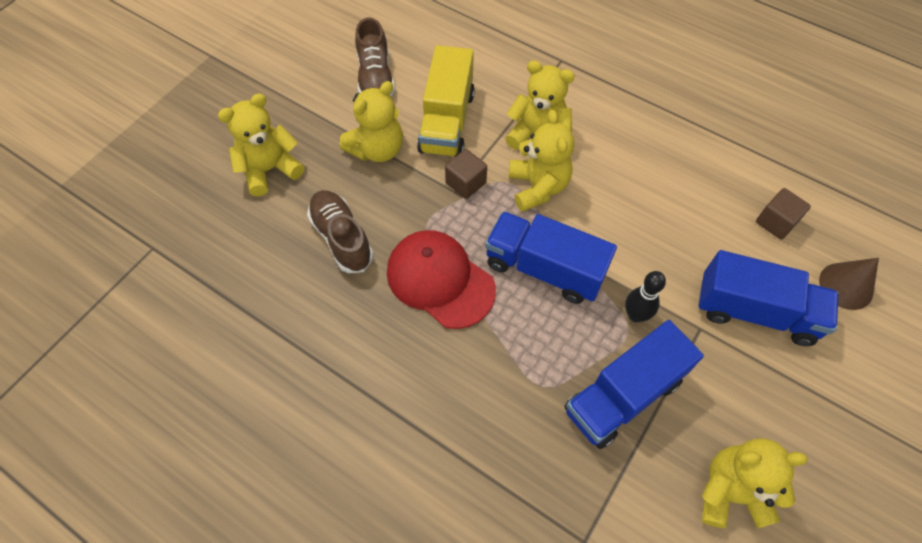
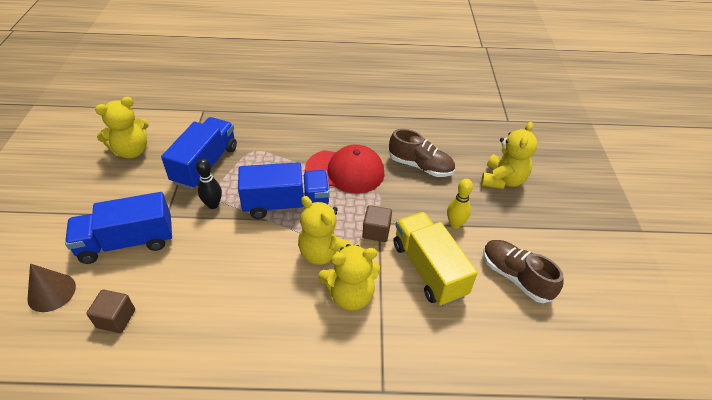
camera: 145 degrees right, 15 degrees down
yellow teddy bear [340,81,403,162] -> yellow bowling pin [447,179,473,228]

